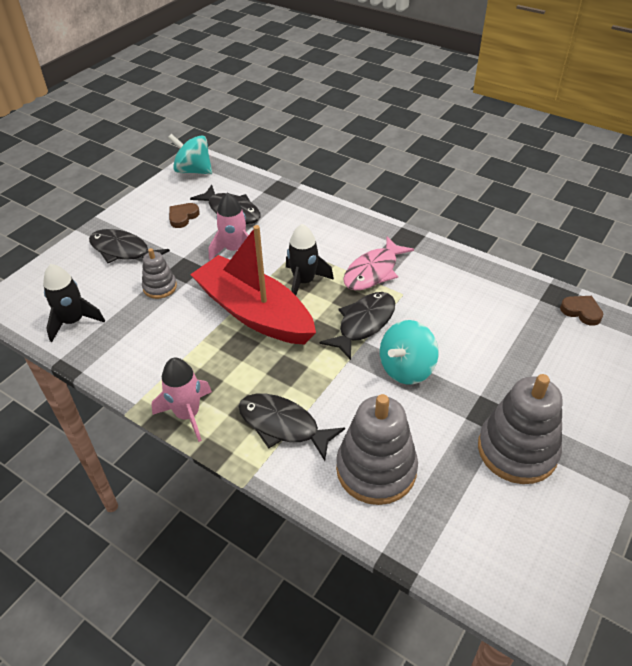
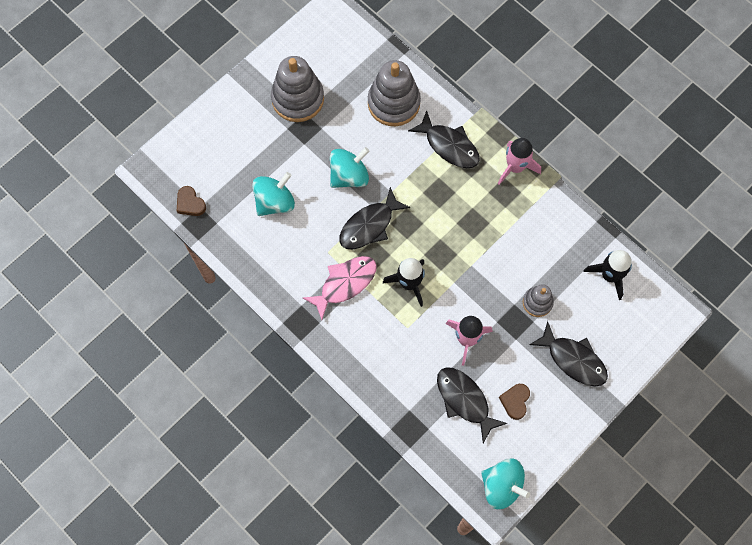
camera: 170 degrees left, 25 degrees up
brown heart [169,203,200,228] -> brown heart turned 150 degrees clockwise [499,384,530,420]
red boat [190,225,316,345] -> none
none -> turquoise spinning top [252,172,295,216]

